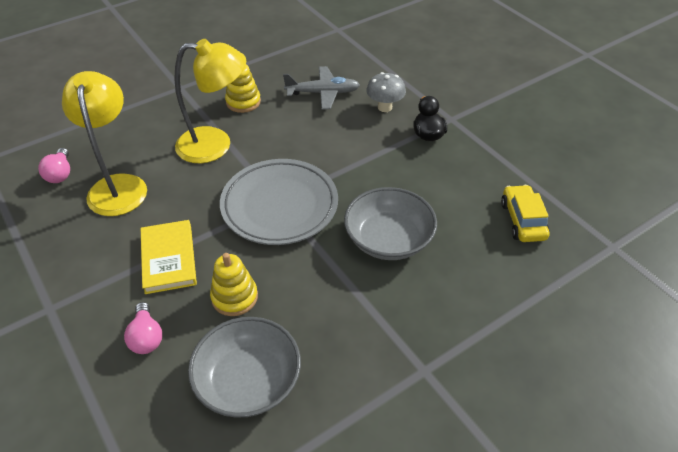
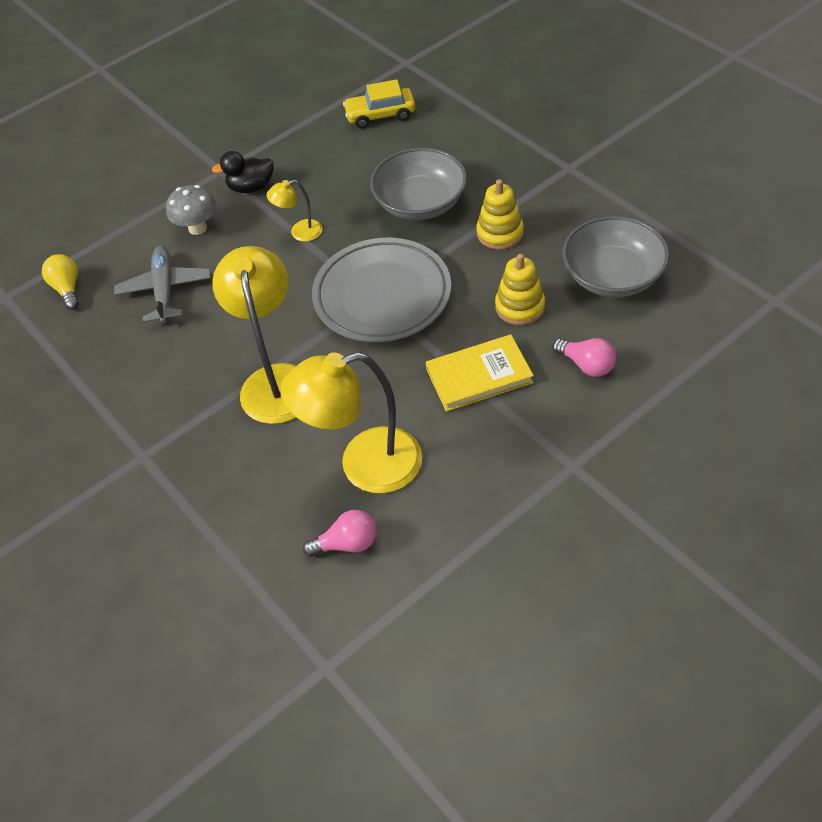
camera: 90 degrees left, 5 degrees up
pink light bulb [124,302,162,354] -> pink light bulb turned 60 degrees clockwise [552,338,616,377]
yellow stacking toy [225,64,261,113] -> yellow stacking toy moved to [476,179,524,250]
none -> yellow light bulb [42,254,79,310]
none -> yellow lamp [267,180,323,241]

